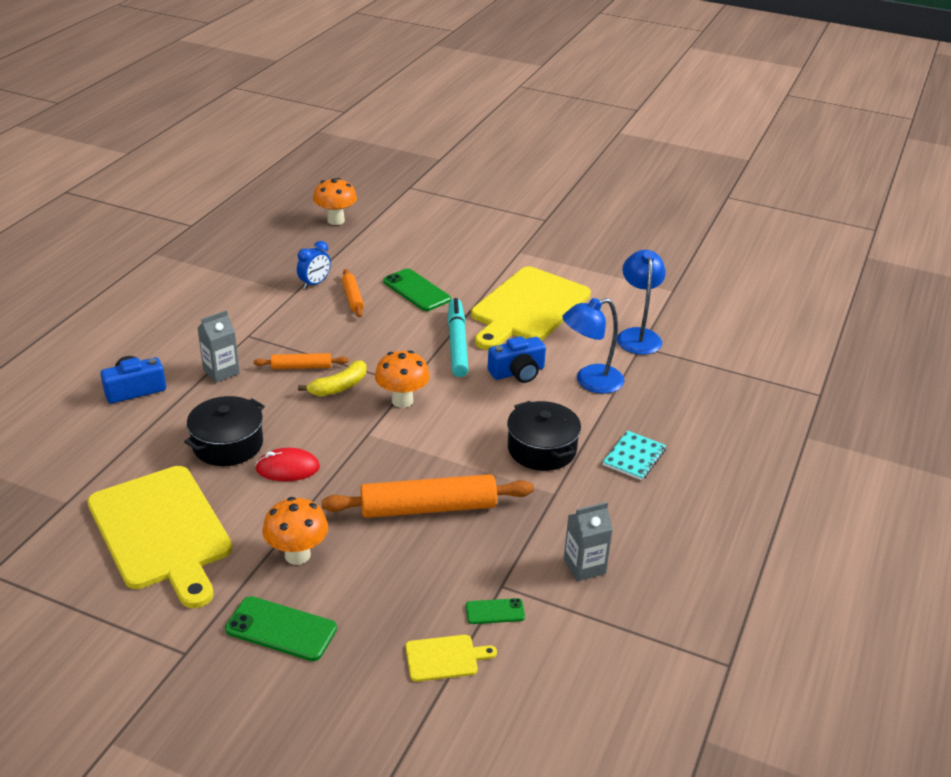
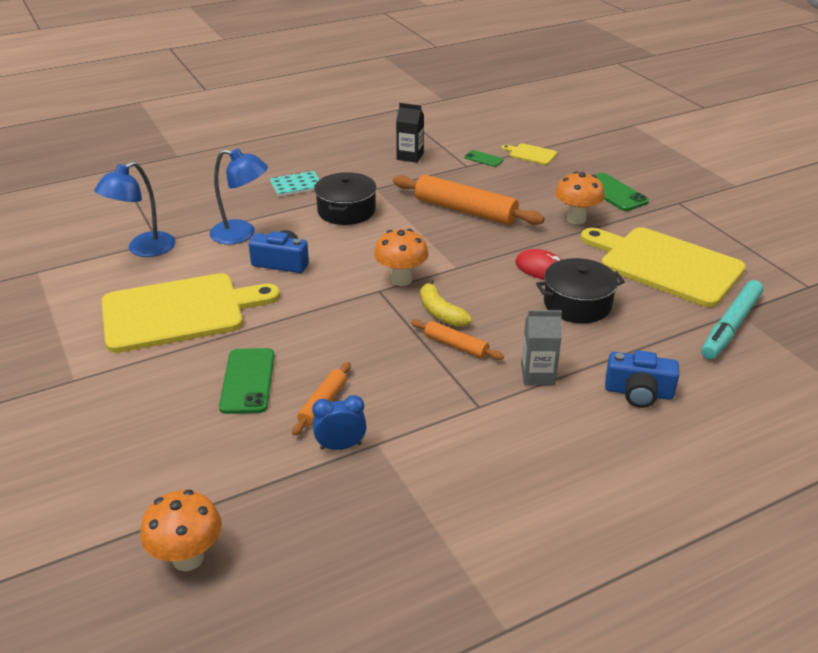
camera: 140 degrees left, 0 degrees up
yellow cutting board [87,466,232,608] -> yellow cutting board turned 60 degrees counterclockwise [580,227,746,307]
yellow banana [298,360,366,396] -> yellow banana turned 120 degrees counterclockwise [420,279,472,327]
turquoise marker [448,298,469,377] -> turquoise marker moved to [701,280,763,359]
grey carton [564,502,613,581] -> black carton [396,103,424,163]

